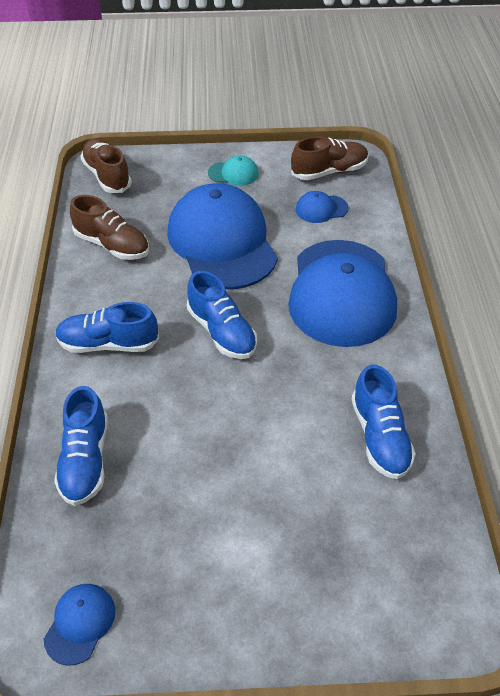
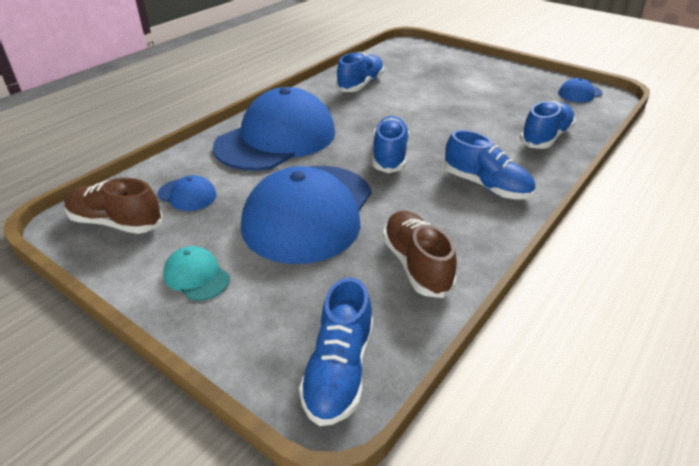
camera: 140 degrees left, 10 degrees down
brown shoe [80,139,132,193] -> blue shoe [299,277,373,426]

